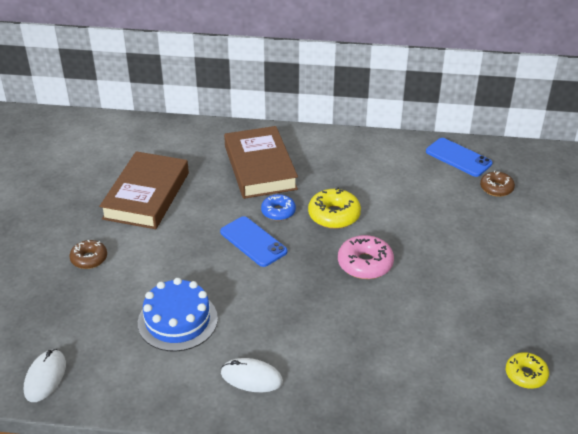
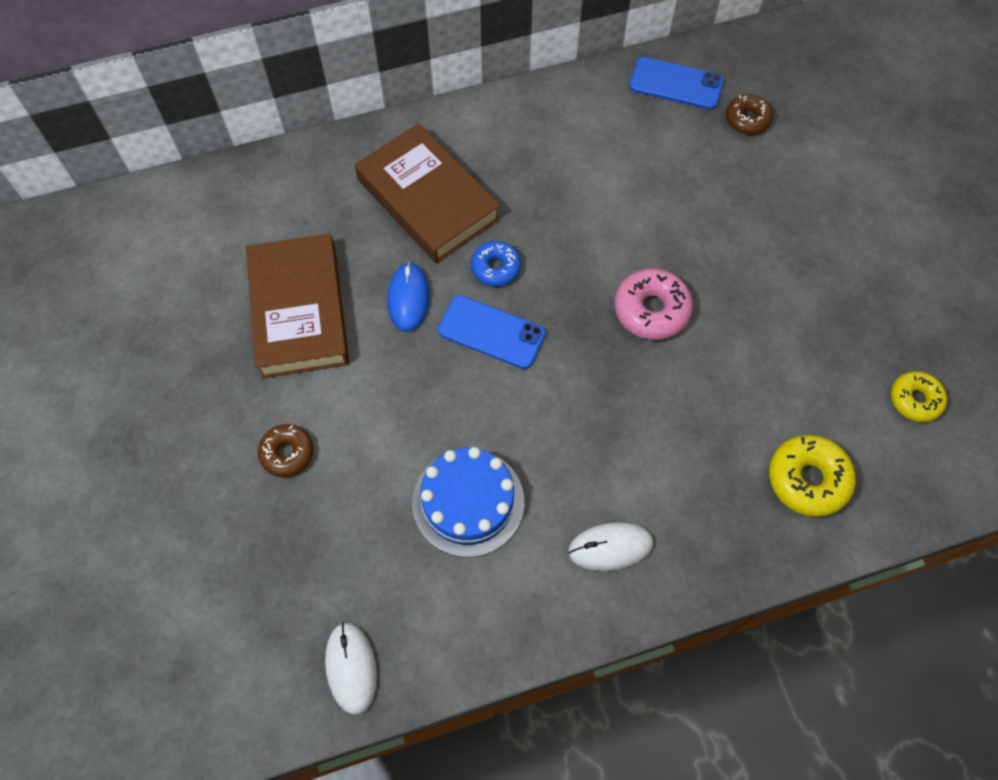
camera: 25 degrees left, 25 degrees up
yellow donut [308,187,361,229] -> yellow donut moved to [769,435,856,517]
none -> blue mouse [388,262,430,332]

